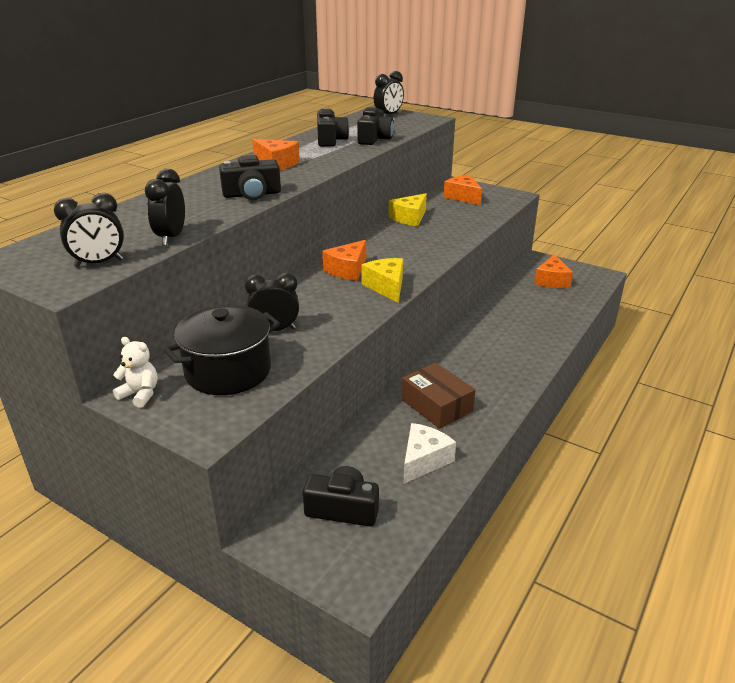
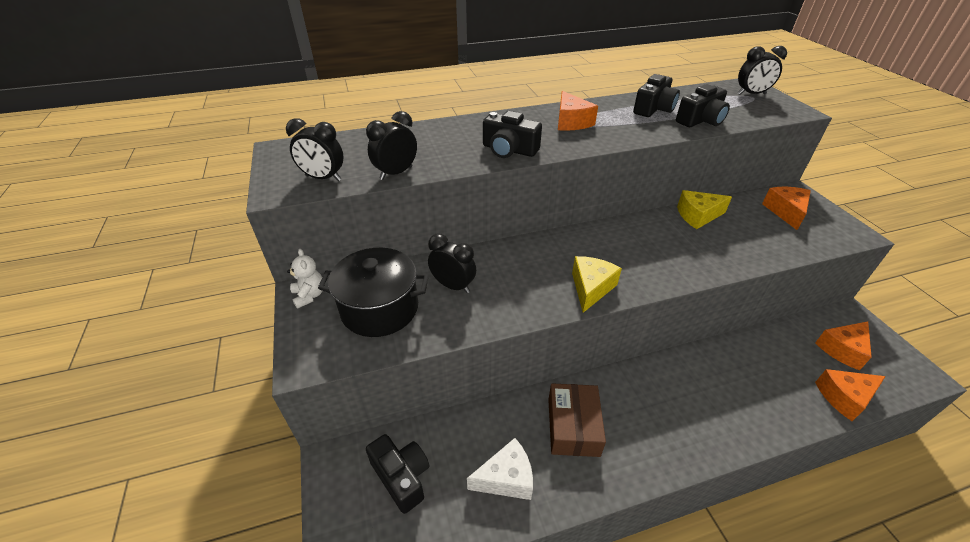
camera: 40 degrees right, 10 degrees up
orange cheese [322,240,366,281] -> orange cheese moved to [815,369,886,421]

